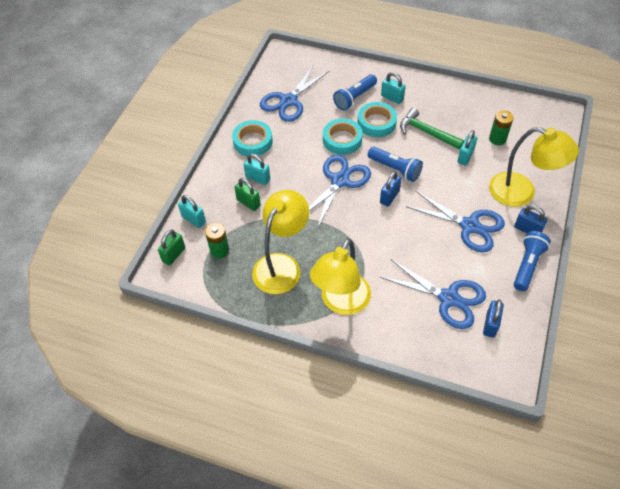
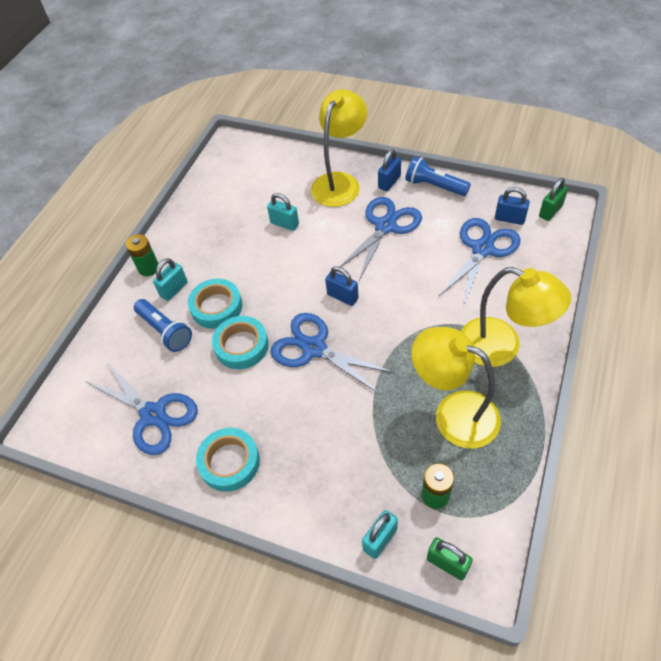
camera: 85 degrees left, 0 degrees up
green padlock [234,178,261,211] -> green padlock moved to [539,178,568,221]
turquoise padlock [244,154,270,185] -> none
blue flashlight [368,147,423,182] -> none
green hammer [400,108,464,149] -> none
green battery [489,110,514,145] -> green battery moved to [126,234,159,276]

